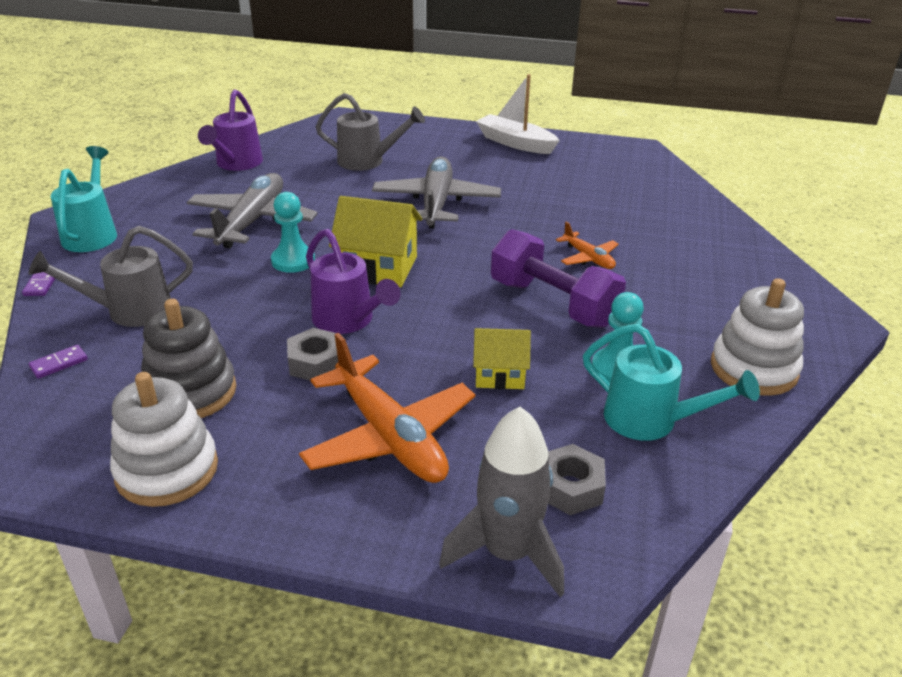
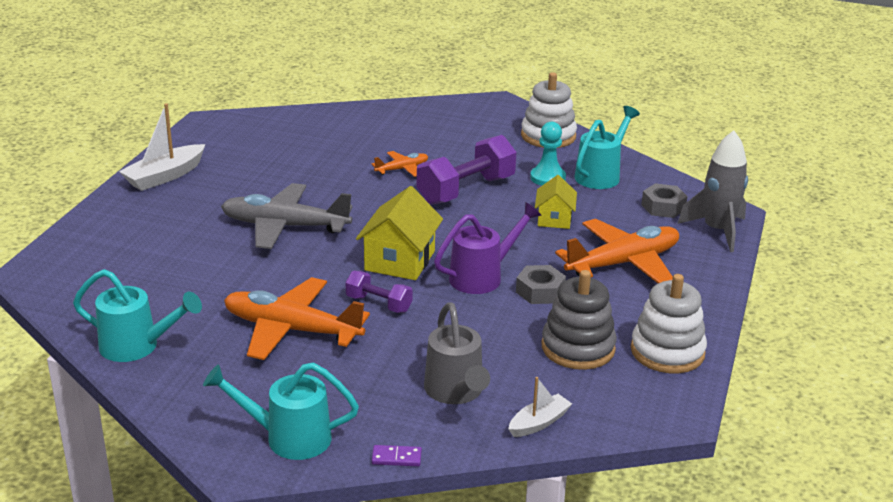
camera: 85 degrees left, 5 degrees down
purple domino [29,345,88,379] -> white boat [508,377,572,437]
grey plane [186,173,318,248] -> orange plane [224,277,370,360]
purple watering can [198,89,263,171] -> turquoise watering can [73,269,202,362]
turquoise pawn [271,192,315,273] -> purple dumbbell [346,271,413,313]
grey watering can [316,93,425,171] -> none

